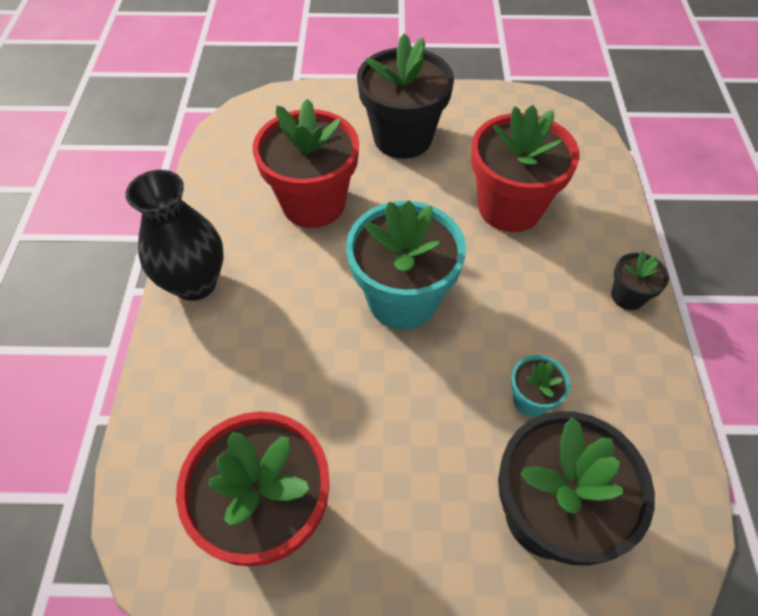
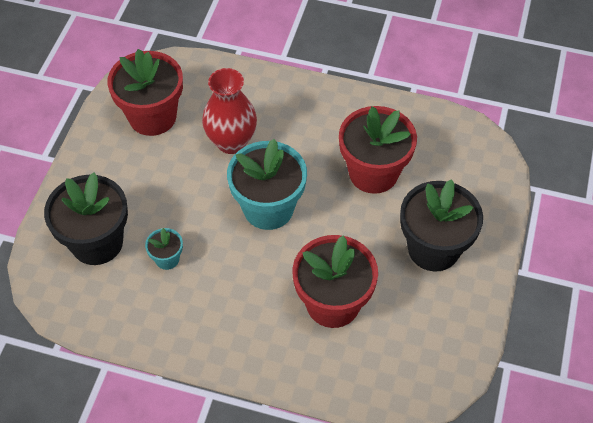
camera: 105 degrees right, 0 degrees up
black vase [125,170,224,301] -> none
black flower pot [611,251,669,310] -> none
none -> red vase [202,68,257,154]

